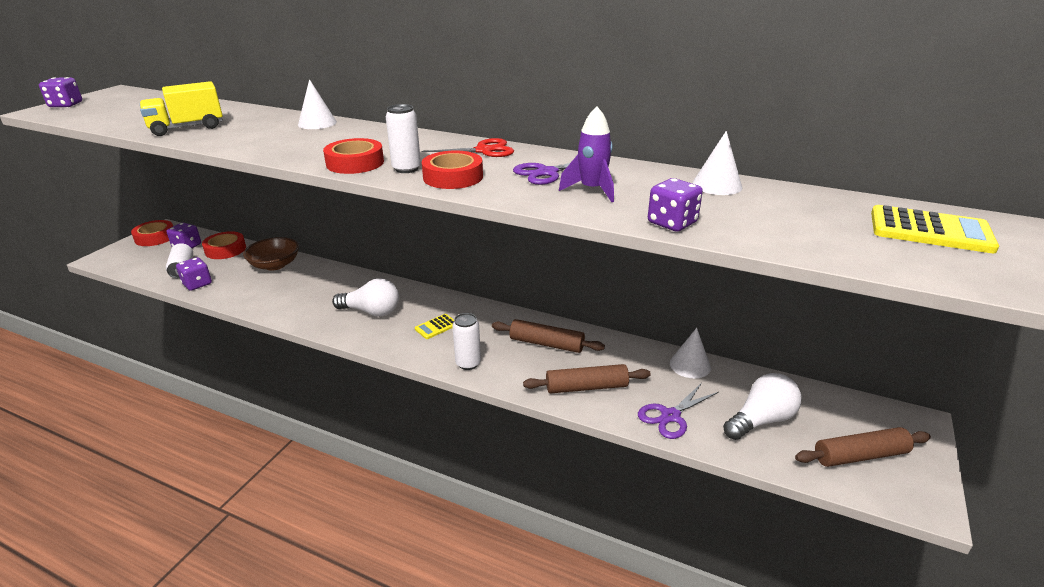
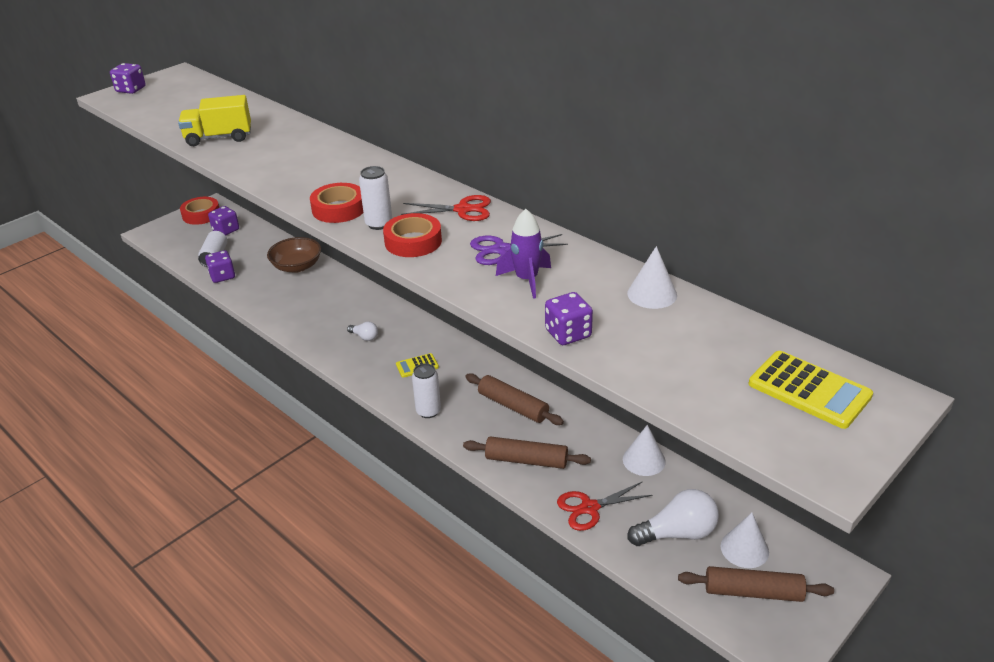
camera: 20 degrees right, 5 degrees up
red tape [202,231,246,259] -> none
white cone [298,79,337,129] -> white cone moved to [721,513,769,568]
white light bulb [332,278,399,317] -> white light bulb [347,322,378,341], size x0.51
purple scissors [638,383,719,439] -> red scissors [557,481,653,531]

